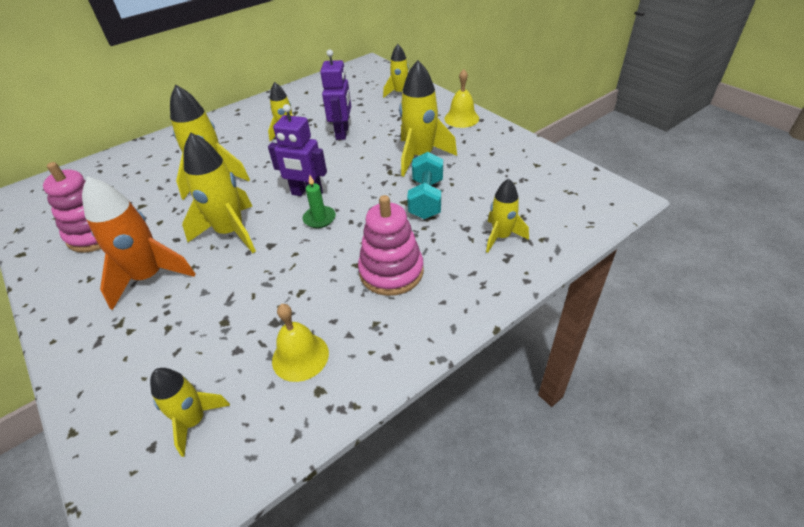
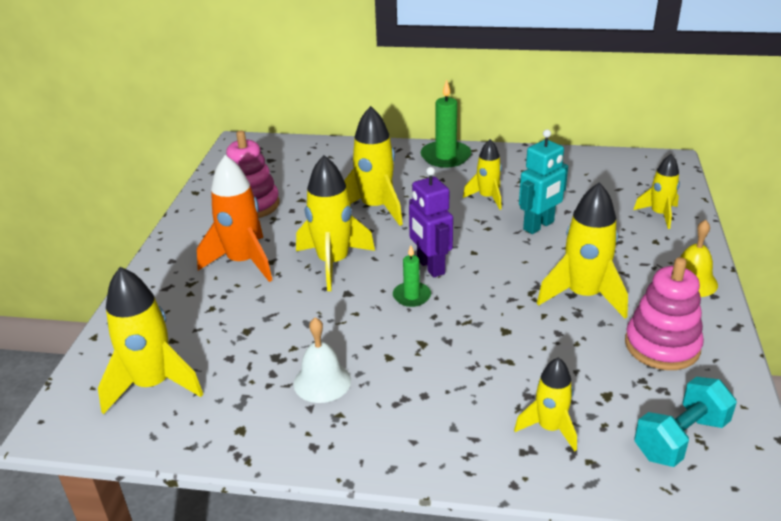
camera: 45 degrees right, 10 degrees down
yellow rocket [150,368,230,457] -> yellow rocket [98,267,203,414], size x1.66
yellow bell [272,304,329,382] -> none
purple robot [320,49,351,140] -> turquoise robot [519,129,568,234]
pink stacking toy [358,195,424,296] -> pink stacking toy moved to [625,257,704,370]
turquoise dumbbell [407,152,443,219] -> turquoise dumbbell moved to [634,377,737,467]
none -> white bell [294,317,351,403]
none -> green candle [421,79,471,167]

